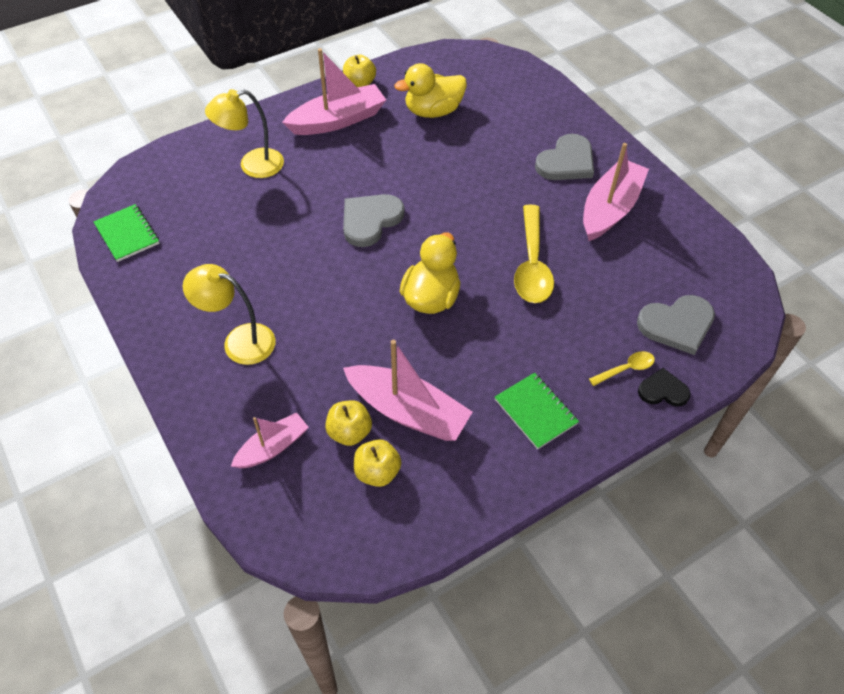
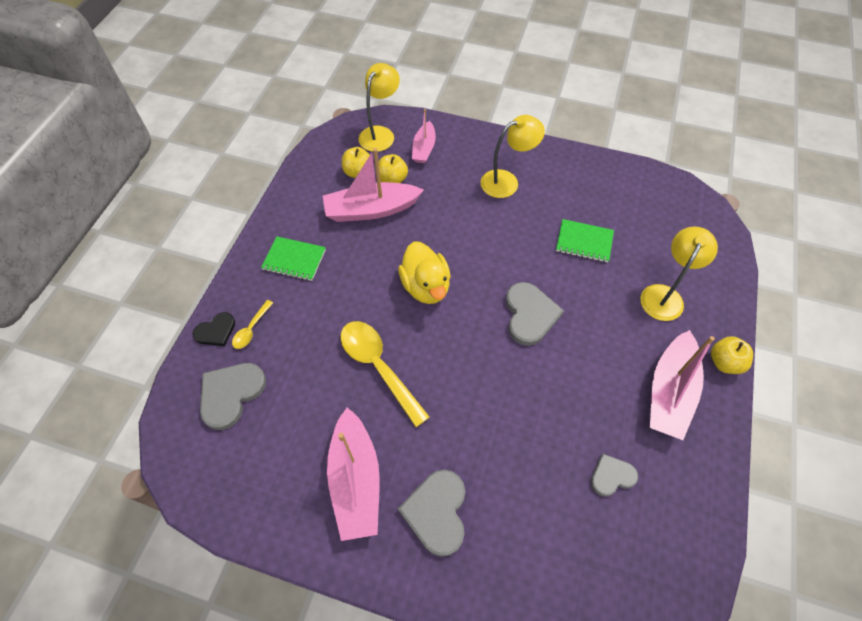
camera: 140 degrees right, 5 degrees up
green notebook [93,204,159,262] -> green notebook moved to [556,219,614,262]
yellow apple [343,55,376,87] -> yellow apple moved to [711,336,753,374]
yellow duck [394,63,467,118] -> grey heart [591,453,638,497]
none -> yellow lamp [358,63,400,152]

